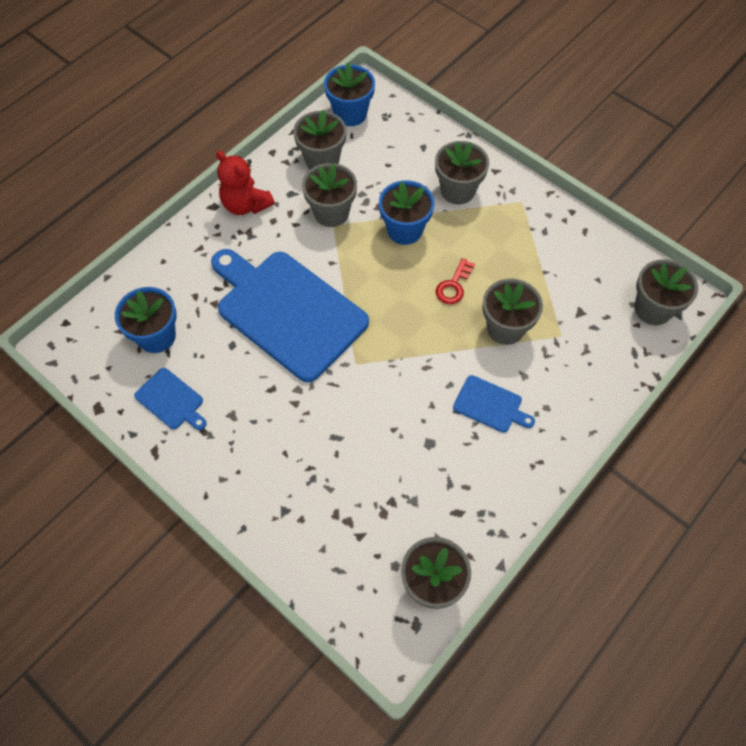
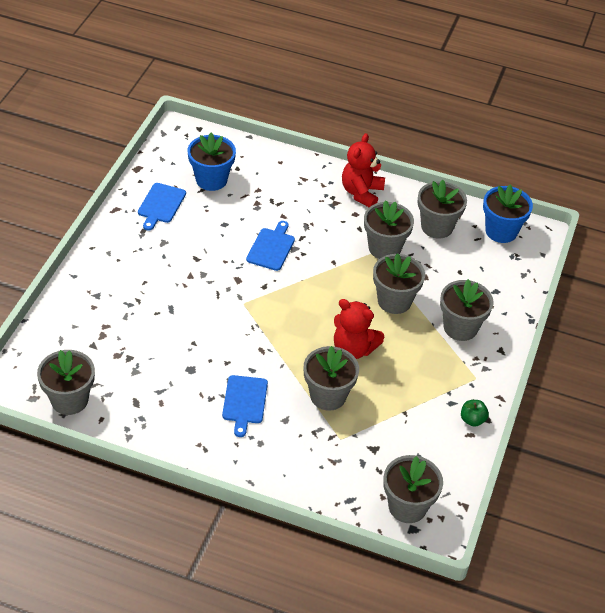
camera: 65 degrees right, 15 degrees down
blue cutting board [211,249,369,382] -> blue cutting board [246,221,295,271], size x0.43
blue flower pot [379,180,435,245] -> grey flower pot [373,253,425,314]
red key [436,258,475,304] -> red teddy bear [334,299,384,359]
none -> green apple [461,400,489,427]

